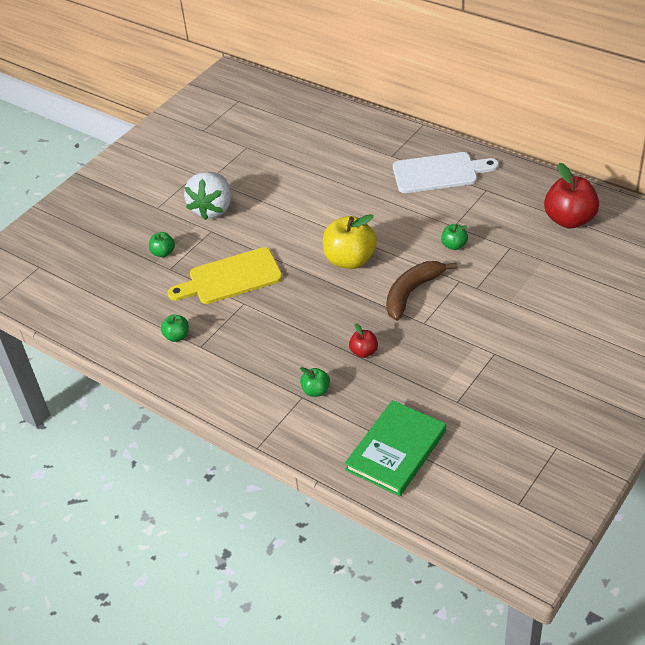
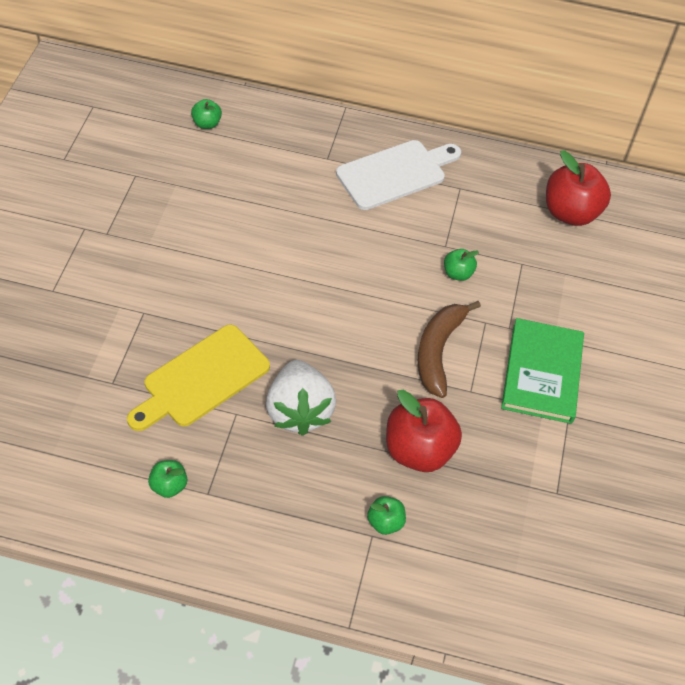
camera: 30 degrees left, 10 degrees up
green apple [149,232,175,257] -> green apple moved to [191,99,222,129]
white strawberry [184,172,231,220] -> white strawberry moved to [266,360,336,436]
yellow apple [323,214,377,269] -> none
green book [344,400,446,496] -> green book moved to [501,318,584,424]
red apple [349,323,378,358] -> red apple [386,390,462,472], size x2.02

